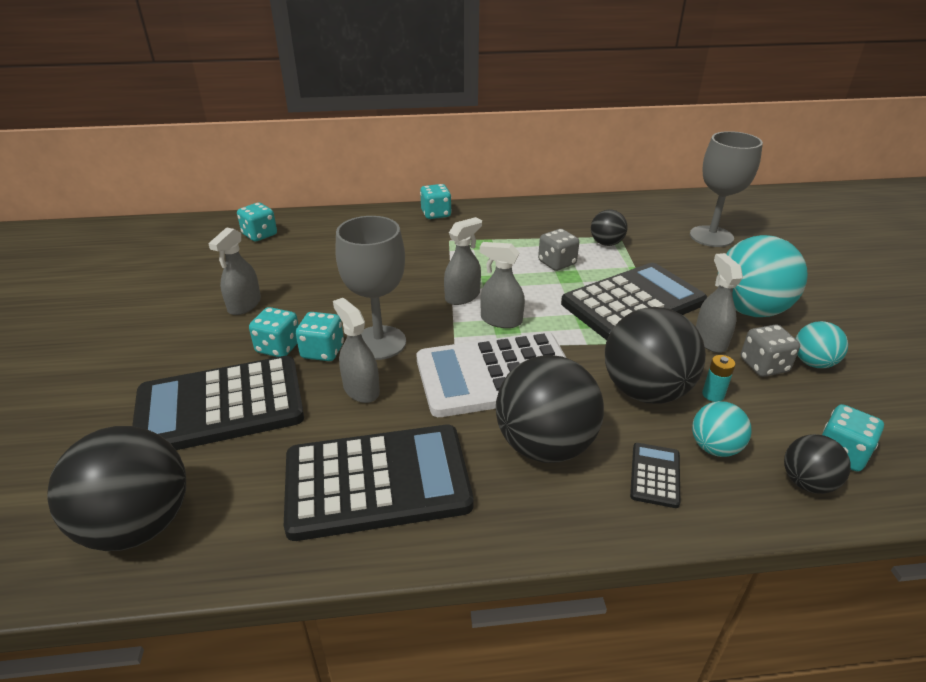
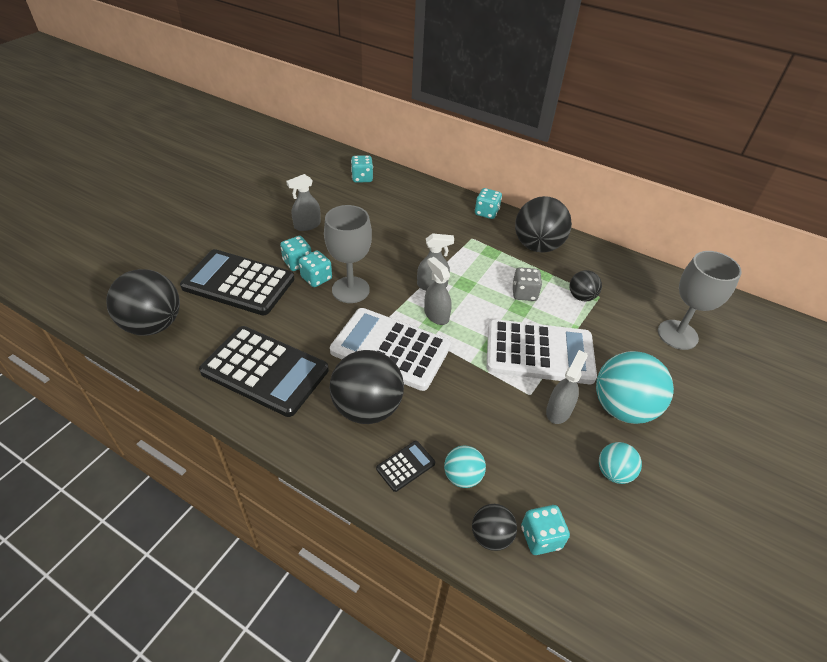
camera: 35 degrees right, 10 degrees up
grey spray bottle [333,298,380,403] -> none
black calculator [561,263,707,340] -> white calculator [487,319,597,384]
black ball [605,307,706,404] -> black ball moved to [515,196,572,252]
turquoise battery [702,355,735,402] -> none
grey dice [741,324,800,377] -> none

